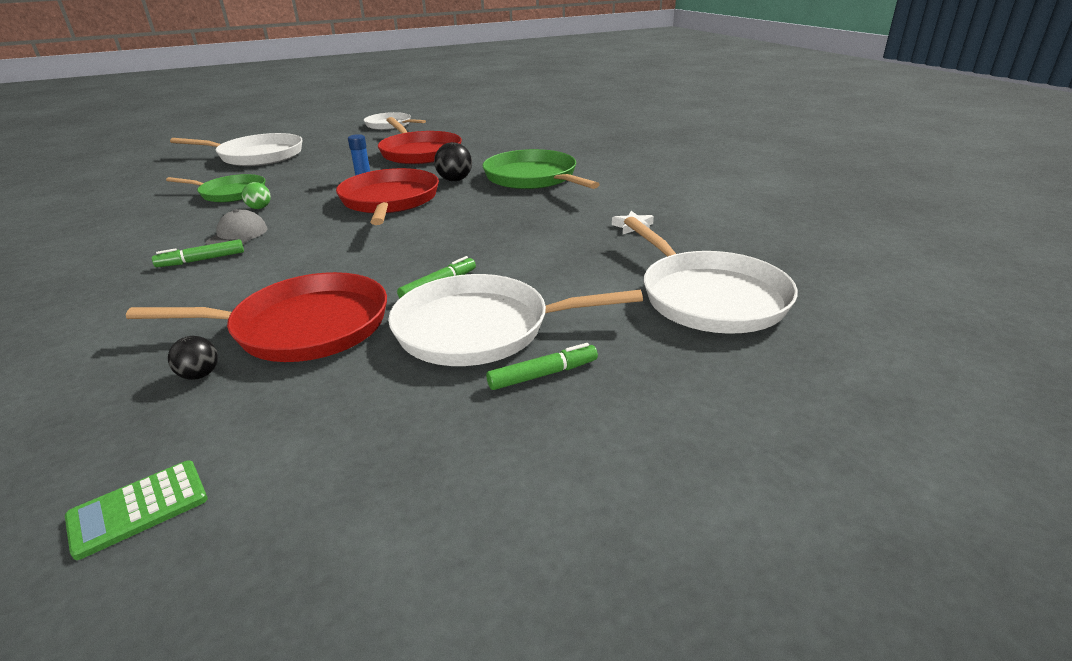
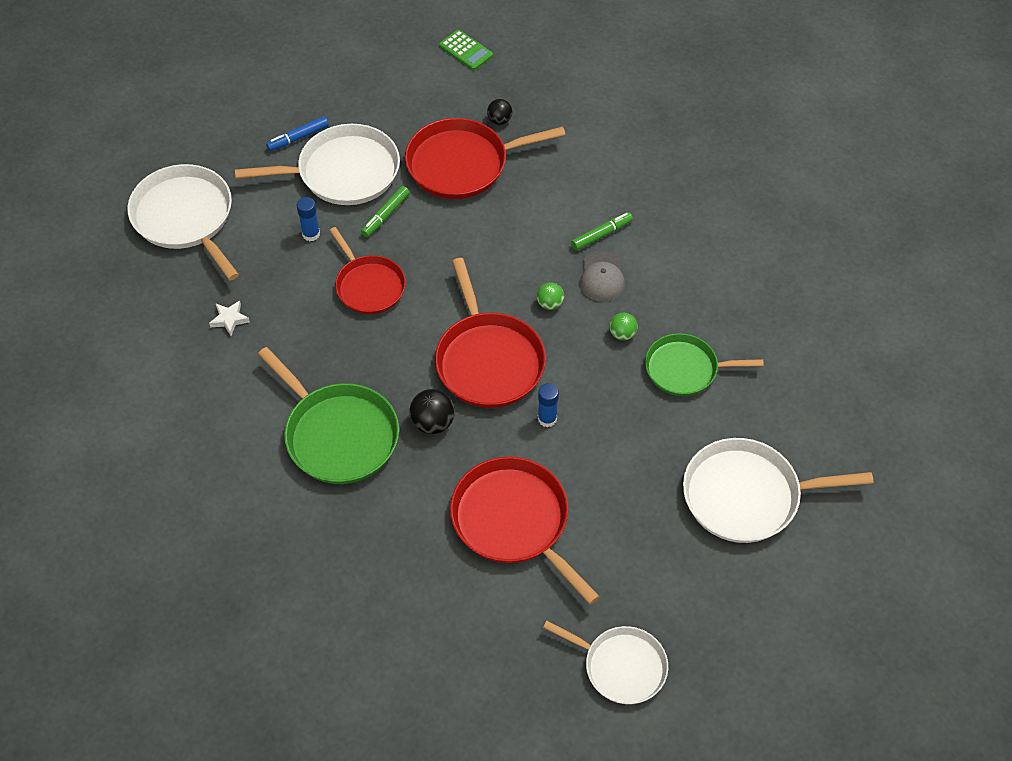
camera: 170 degrees right, 25 degrees up
green calculator [65,461,208,560] -> green calculator turned 90 degrees clockwise [439,30,493,70]
green marker [486,343,598,390] -> blue marker [266,116,329,151]
none -> blue glue stick [297,197,320,241]
none -> red pan [329,227,406,314]
none -> green ball [537,282,564,310]

